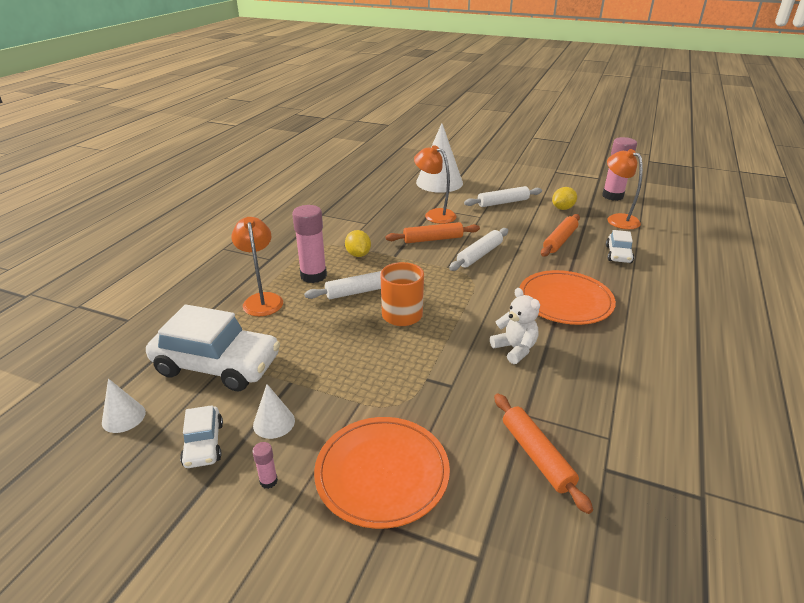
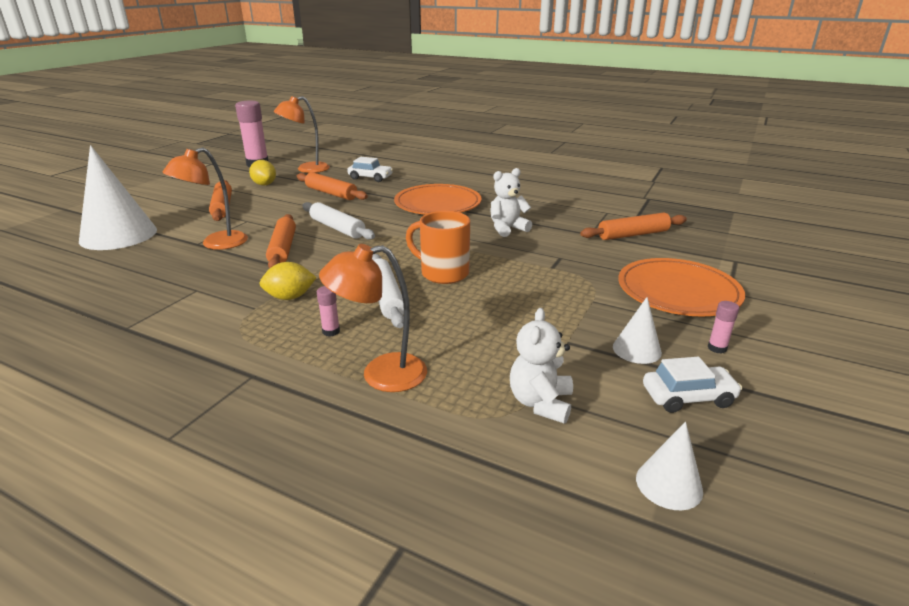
camera: 85 degrees left, 5 degrees down
white car [146,305,280,391] -> white teddy bear [510,308,573,424]
pink glue stick [292,205,327,283] -> pink glue stick [317,286,340,337], size x0.44
white rolling pin [464,186,542,207] -> orange rolling pin [209,180,232,221]

